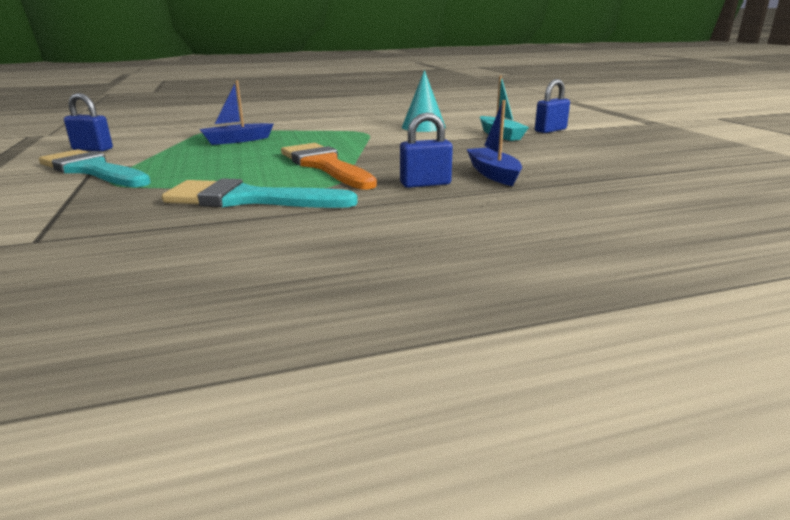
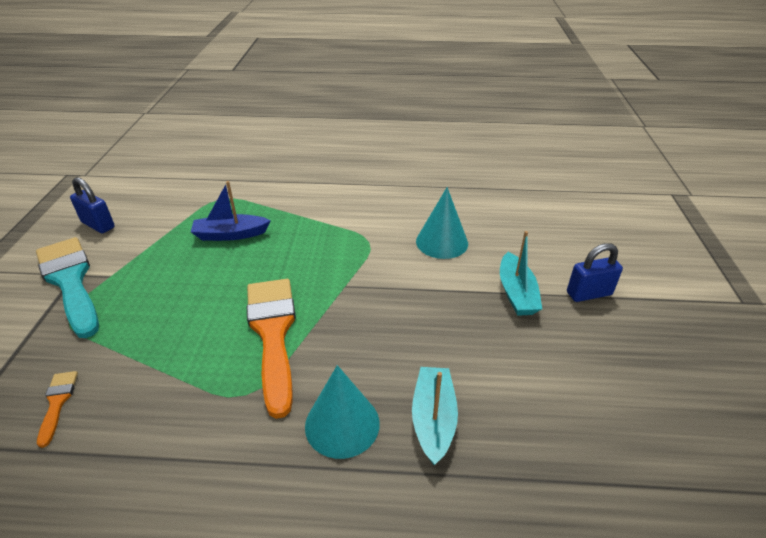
camera: 20 degrees right, 15 degrees up
turquoise brush [162,178,358,208] -> none
blue padlock [400,112,453,188] -> turquoise cone [305,365,380,459]
blue boat [467,100,522,186] -> turquoise boat [412,367,458,465]
none -> orange brush [37,371,78,448]

